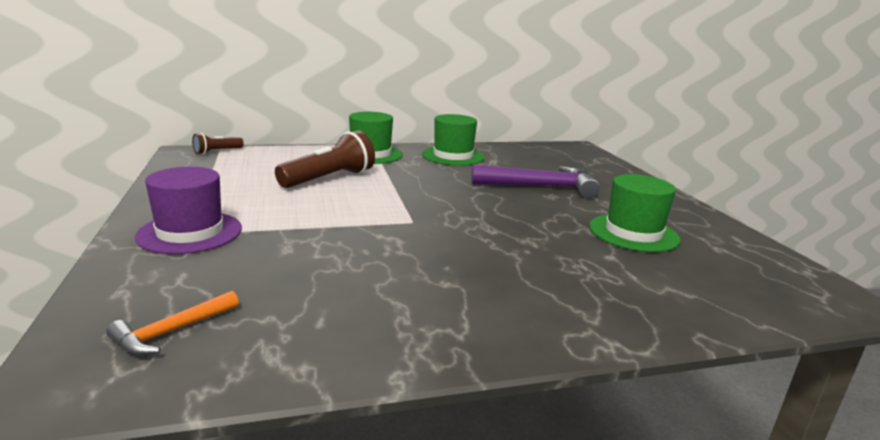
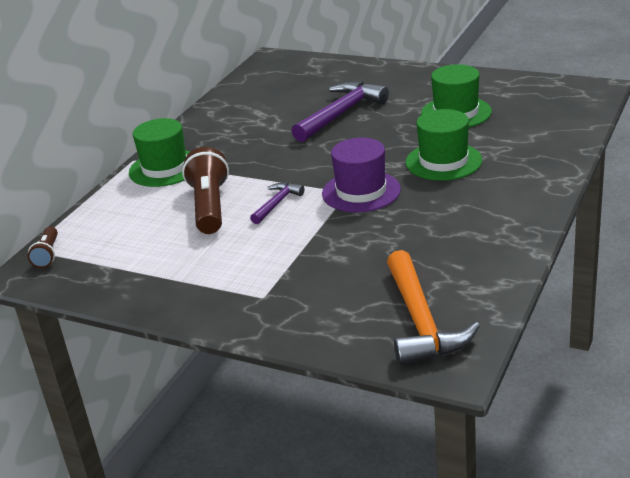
camera: 45 degrees left, 10 degrees up
orange hammer [106,291,239,356] -> orange hammer [387,250,480,365], size x1.91
purple hat [135,167,242,254] -> purple hat moved to [322,138,401,212]
green hat [422,114,485,166] -> green hat moved to [406,109,483,181]
none -> purple hammer [250,183,305,224]

